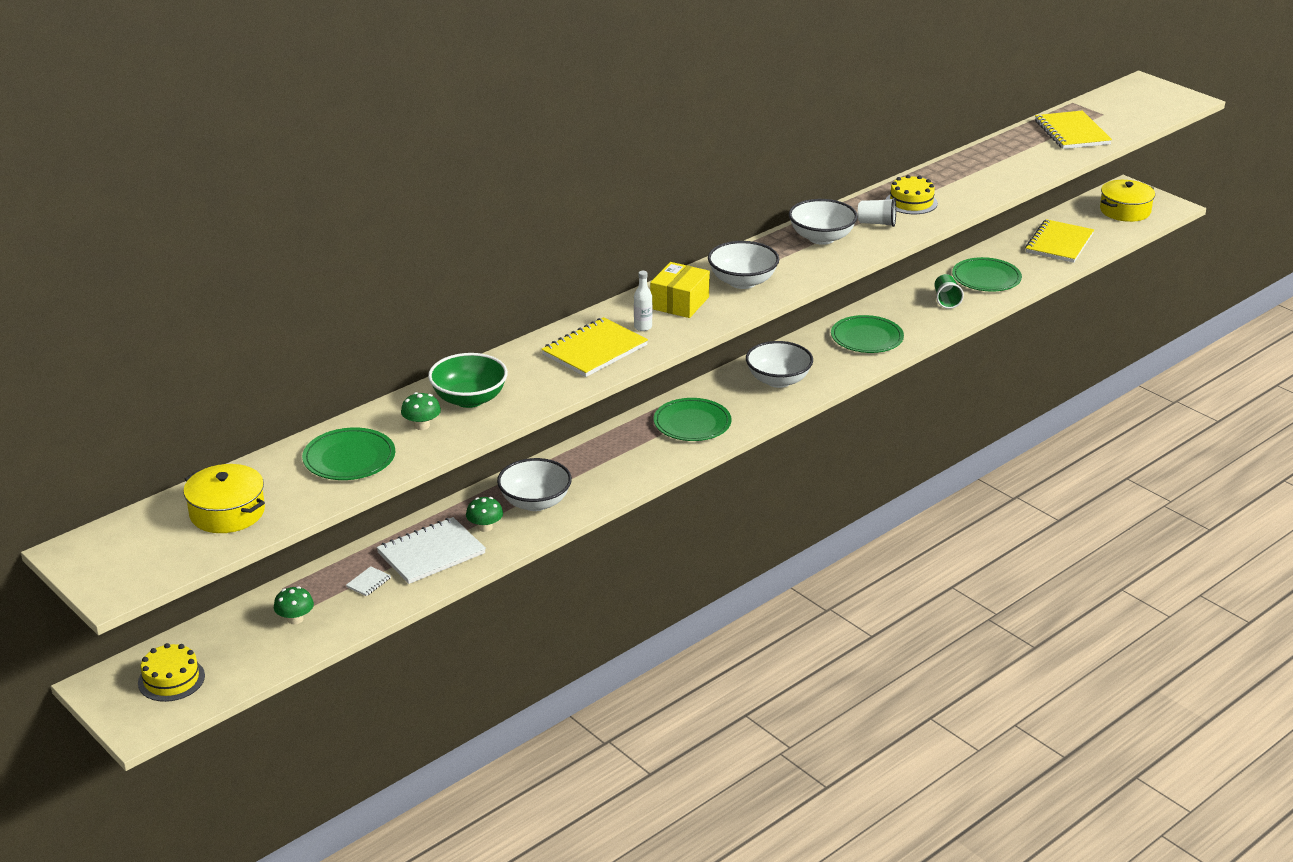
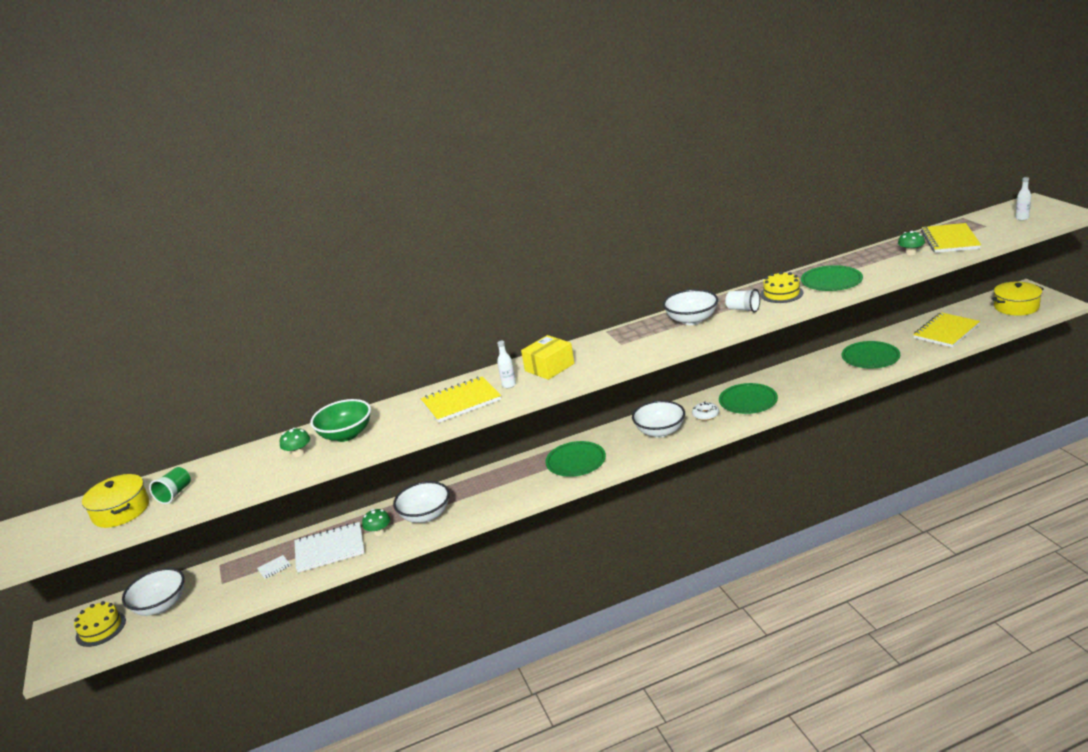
camera: 25 degrees right, 5 degrees down
green mushroom [274,586,314,624] -> green mushroom moved to [898,231,925,255]
green plate [302,428,395,480] -> green plate moved to [801,265,863,291]
white bowl [708,241,779,289] -> white bowl moved to [122,568,184,616]
green cup [934,274,964,309] -> green cup moved to [149,467,191,504]
none -> white donut [692,402,719,421]
none -> white bottle [1015,177,1031,221]

